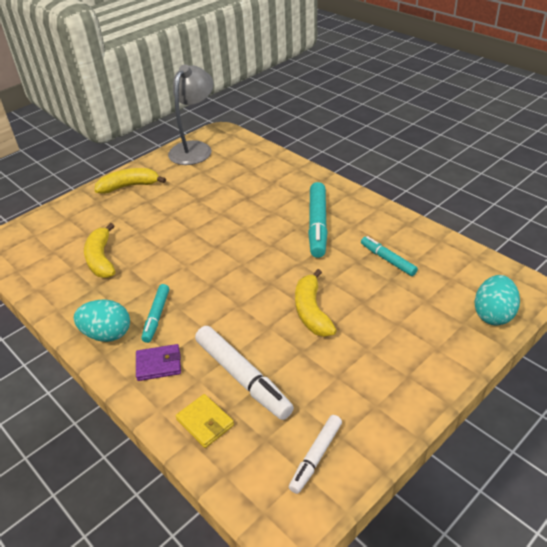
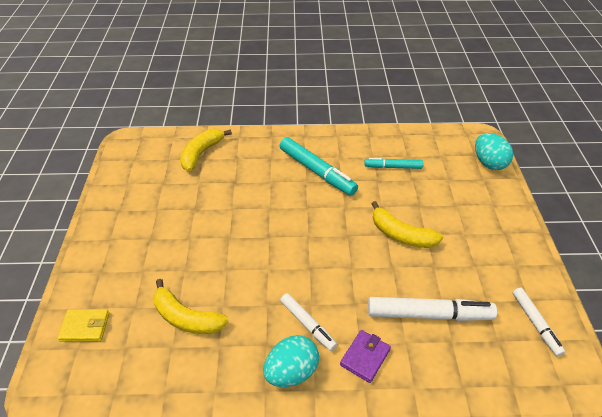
camera: 50 degrees left, 5 degrees up
yellow banana [94,168,166,194] -> yellow banana moved to [180,129,232,171]
turquoise marker [142,284,169,343] -> white marker [280,293,337,351]
grey lamp [168,64,214,165] -> none
yellow wallet [176,394,234,448] -> yellow wallet moved to [58,309,109,342]

